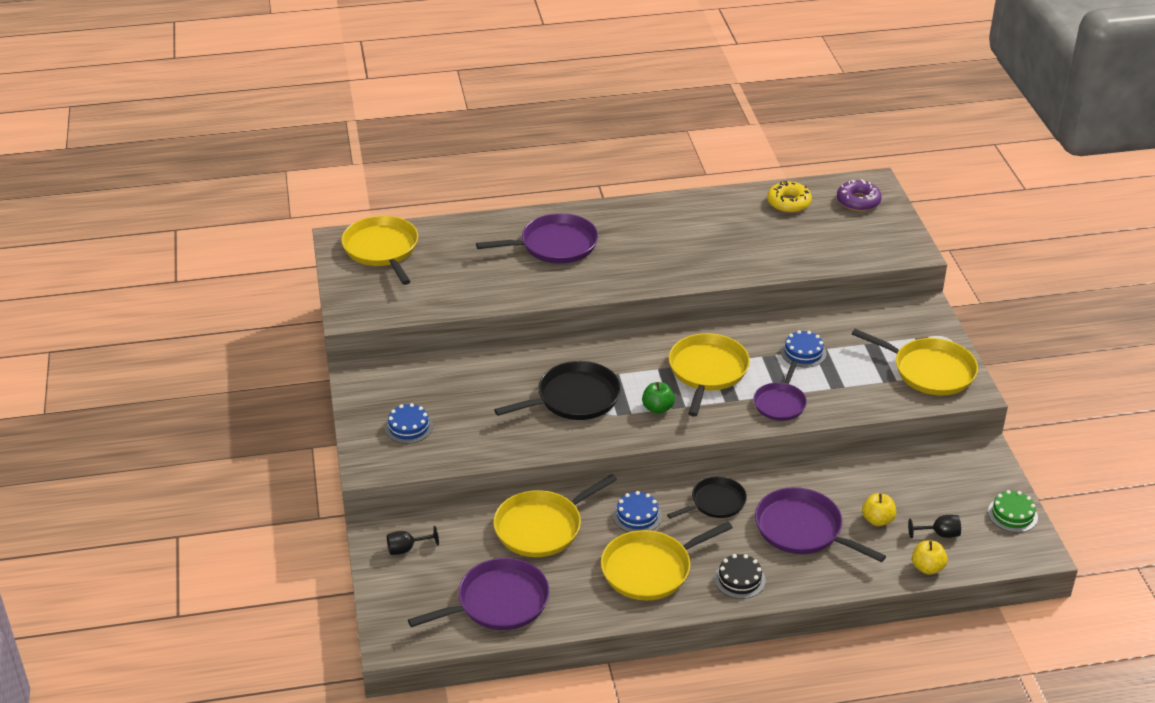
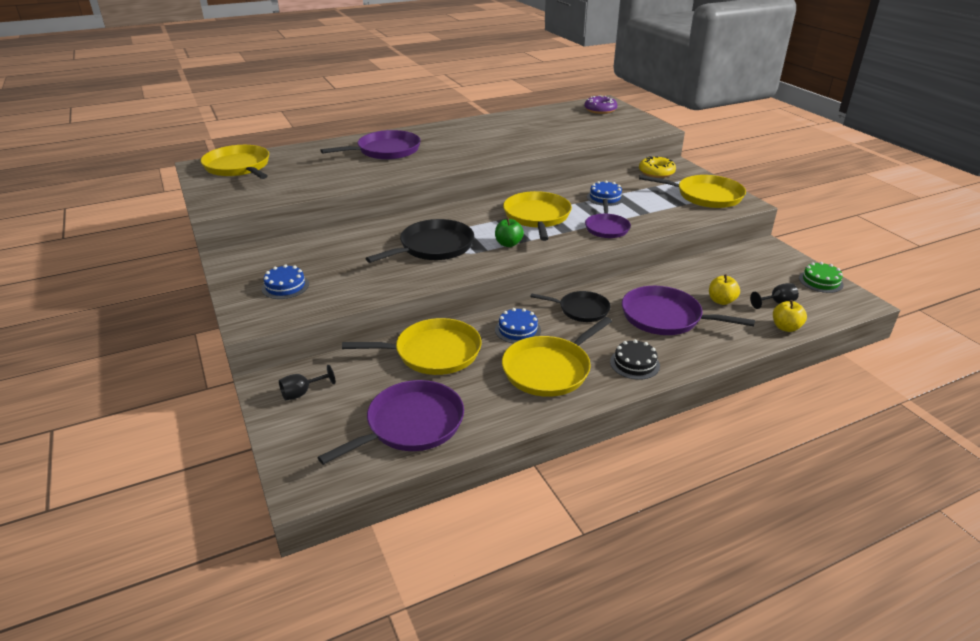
camera: 15 degrees left, 5 degrees down
yellow pan [493,474,617,557] -> yellow pan turned 135 degrees counterclockwise [342,318,482,375]
black pan [667,477,747,519] -> black pan turned 60 degrees clockwise [530,291,610,322]
yellow donut [767,181,812,213] -> yellow donut moved to [639,156,676,178]

